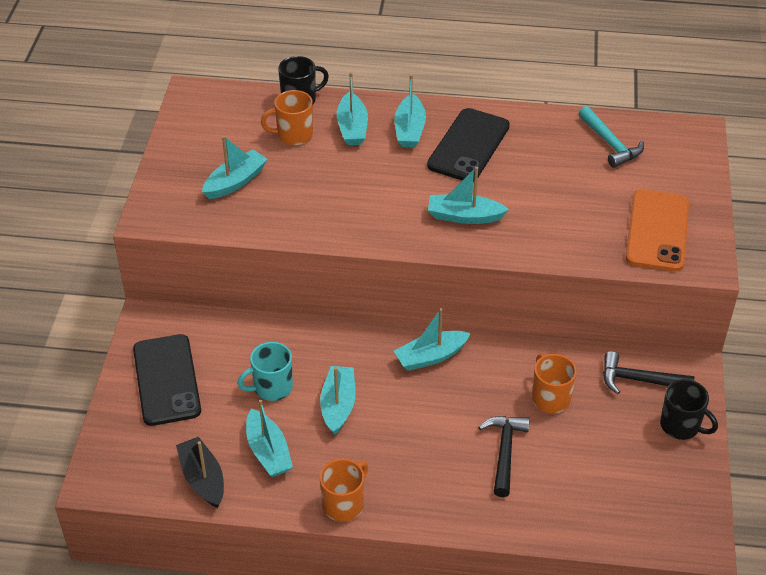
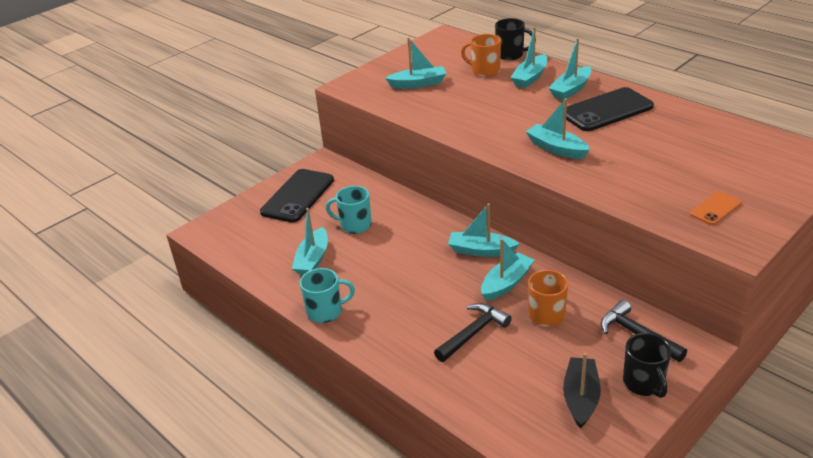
camera: 40 degrees right, 10 degrees down
black boat [176,437,224,508] -> black boat moved to [563,353,601,428]
orange mug [319,459,368,522] -> turquoise mug [300,268,355,323]
turquoise boat [320,366,356,435] -> turquoise boat moved to [481,238,534,301]
turquoise hammer [579,106,644,168] -> none
orange phone [626,189,689,271] -> orange phone [690,191,742,225], size x0.51

